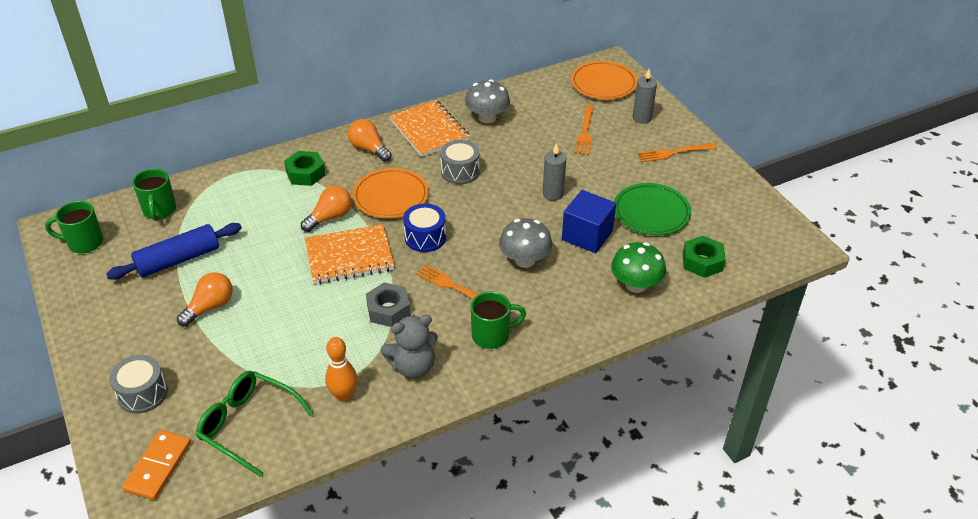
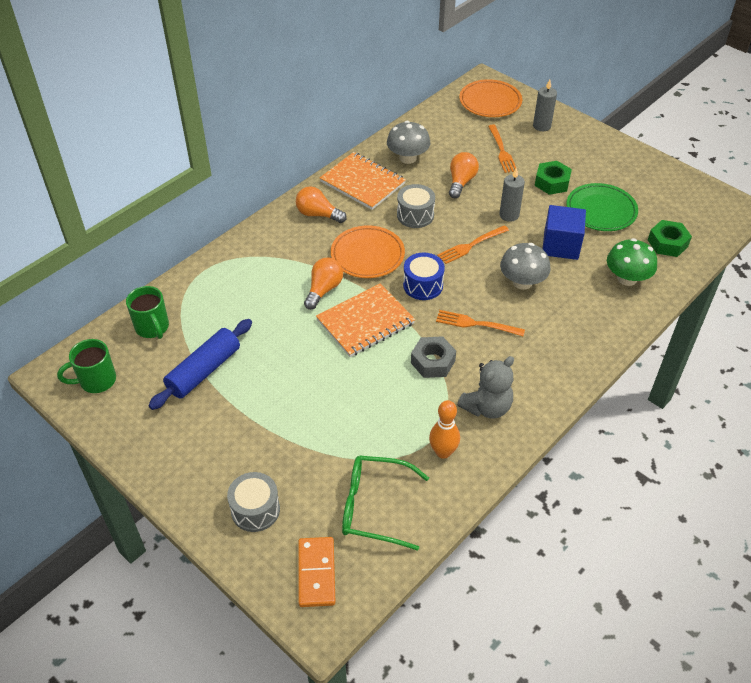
camera: 20 degrees left, 5 degrees up
orange light bulb [177,272,233,327] -> orange light bulb moved to [449,152,479,198]
green nut [284,151,326,186] -> green nut moved to [535,161,572,195]
green mug [471,291,526,349] -> none
orange fork [637,143,717,162] -> orange fork moved to [437,225,509,264]

